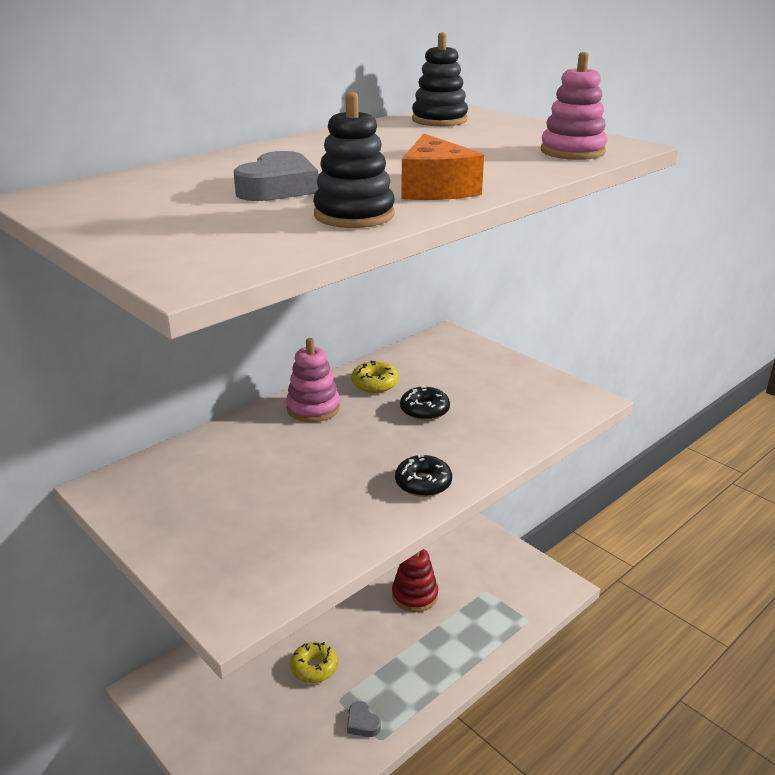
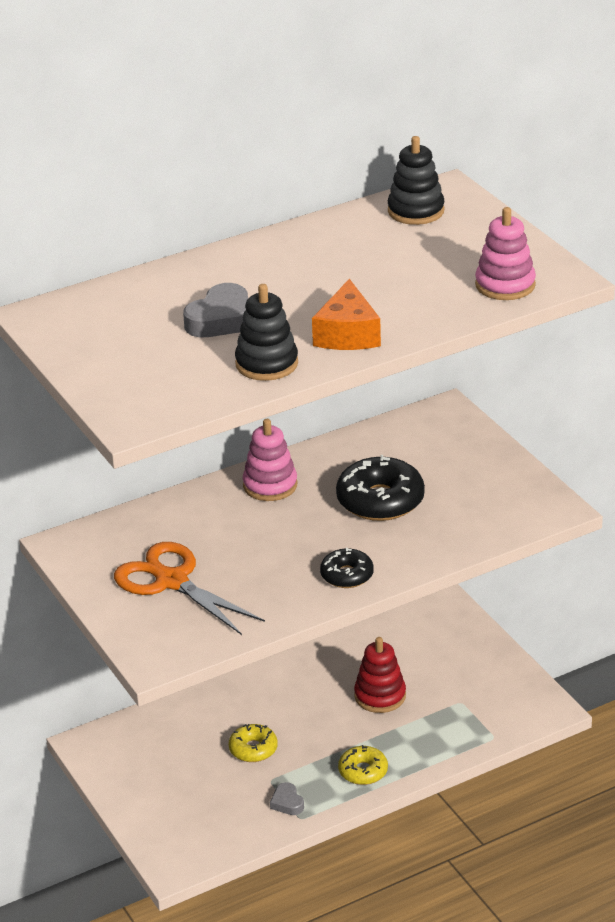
camera: 15 degrees right, 5 degrees up
yellow donut [351,360,398,393] -> yellow donut moved to [338,745,388,785]
black donut [400,385,450,421] -> black donut [336,455,425,521], size x1.72
none -> orange scissors [114,542,265,635]

